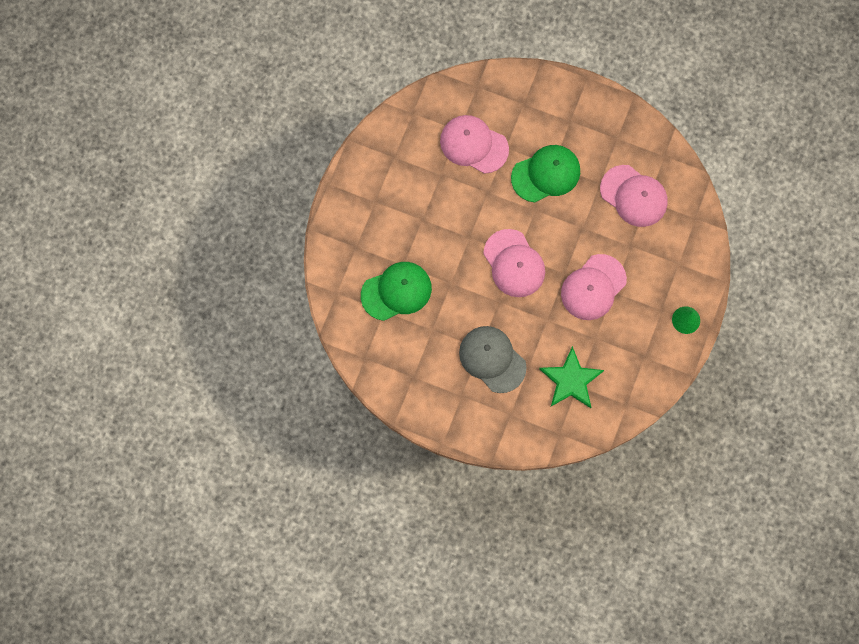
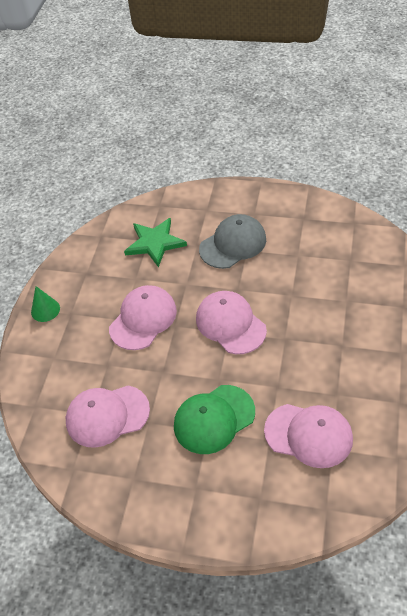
camera: 175 degrees right, 25 degrees down
green cap [361,262,432,321] -> none
grey cap [459,326,527,393] -> grey cap turned 75 degrees counterclockwise [199,214,266,269]
pink cap [600,165,668,227] -> pink cap turned 45 degrees counterclockwise [66,386,150,448]

